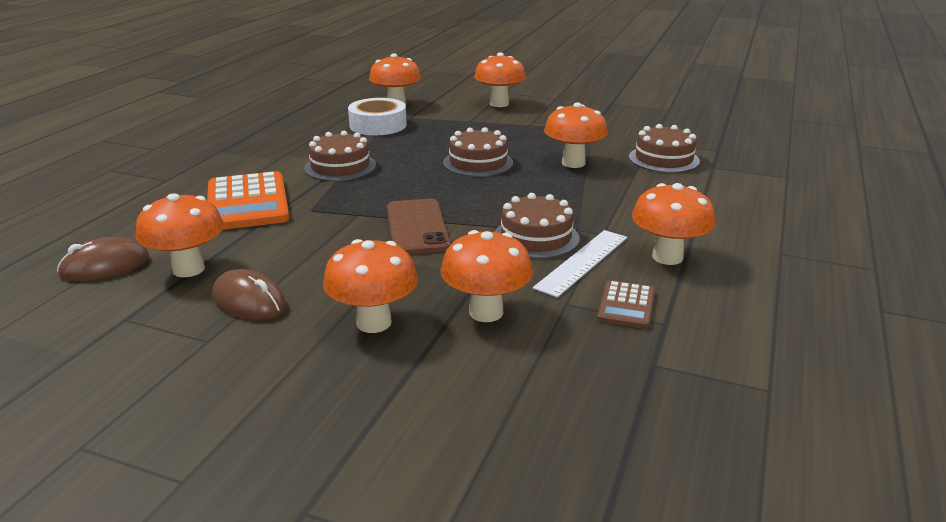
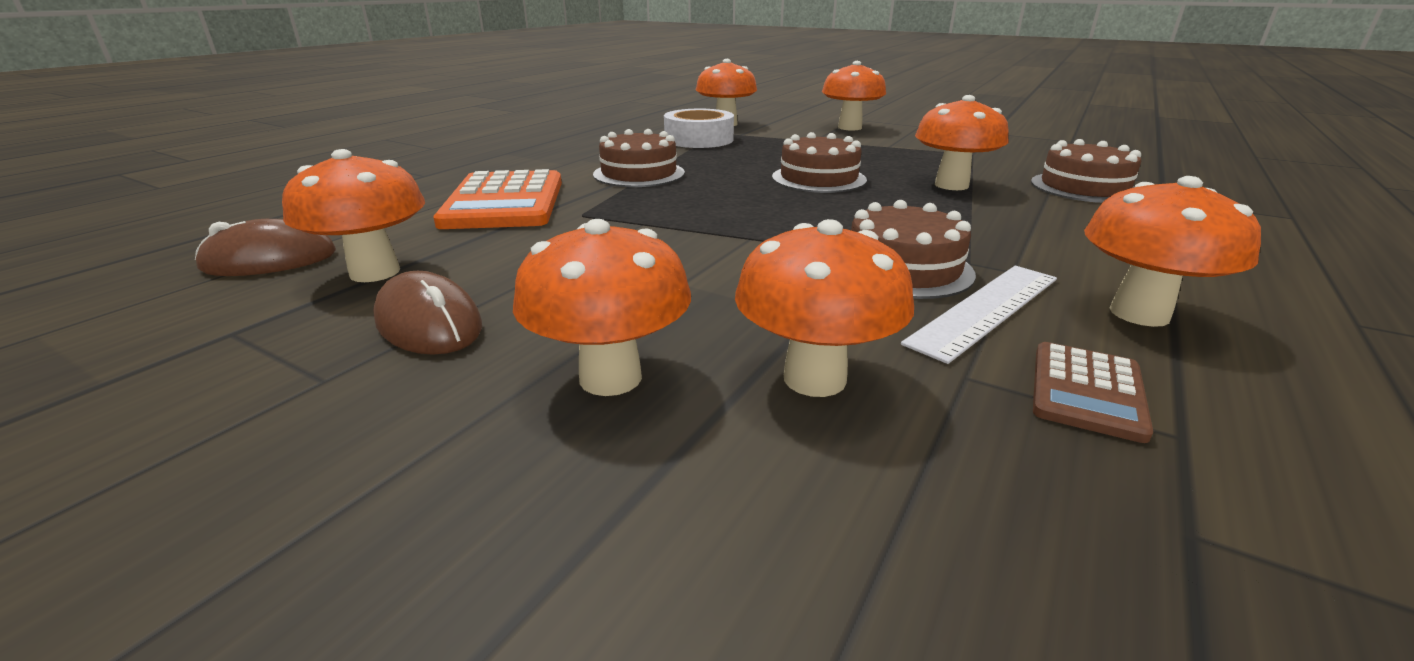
camera: 10 degrees right, 0 degrees up
brown phone [387,199,450,254] -> none

